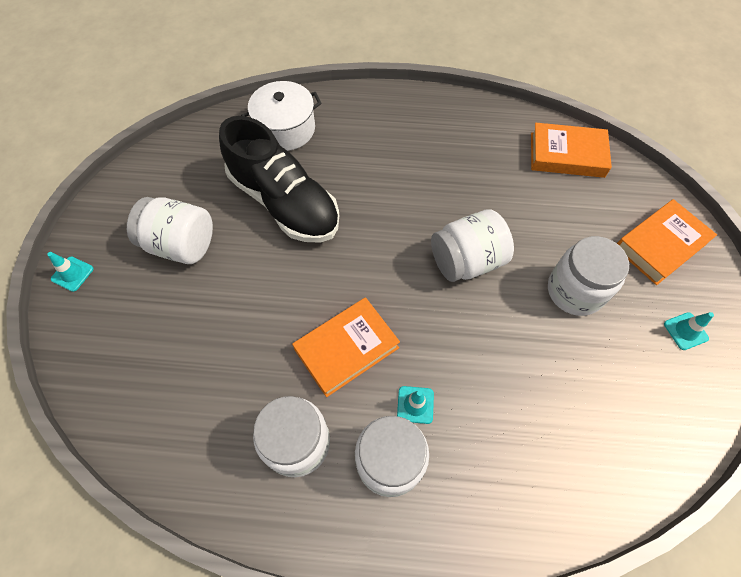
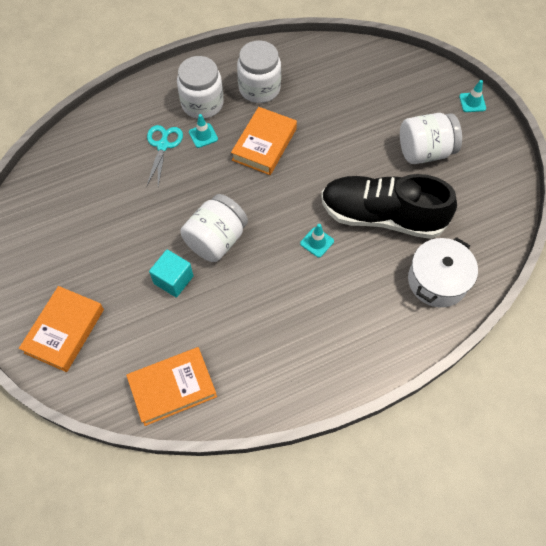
camera: 150 degrees right, 0 degrees up
white jar [548,236,629,316] -> none
turquoise traffic cone [664,312,714,350] -> turquoise traffic cone moved to [300,224,334,258]
none -> turquoise scissors [147,125,183,186]
none -> turquoise cube [149,250,193,298]

